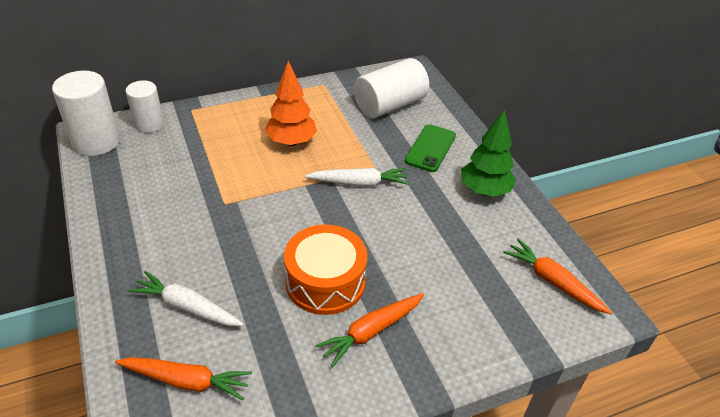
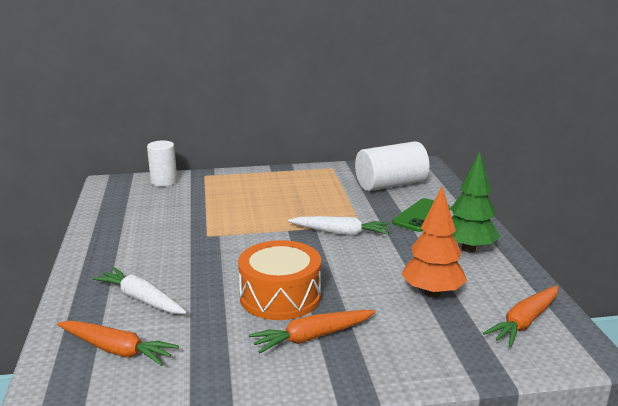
camera: 15 degrees right, 20 degrees down
white cylinder [52,71,120,156] -> none
orange tree [265,61,317,146] -> orange tree moved to [401,187,467,298]
orange carrot [503,239,612,314] -> orange carrot turned 105 degrees counterclockwise [483,286,558,347]

